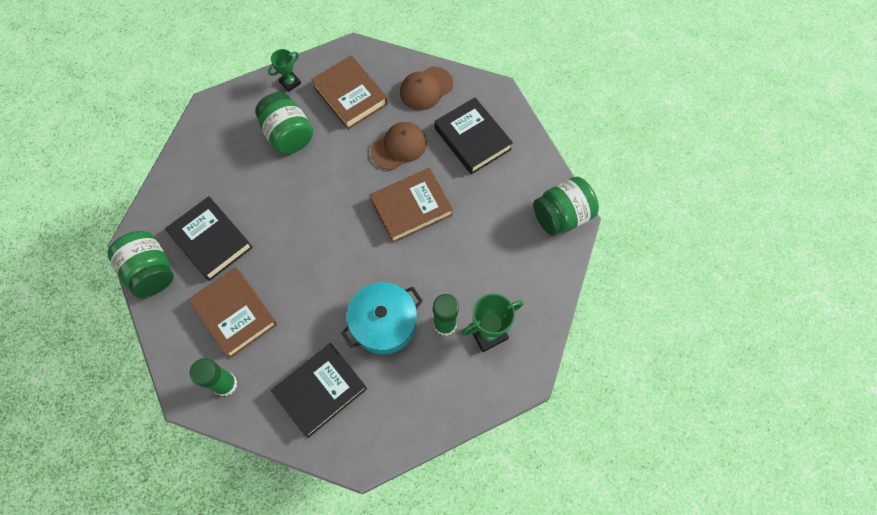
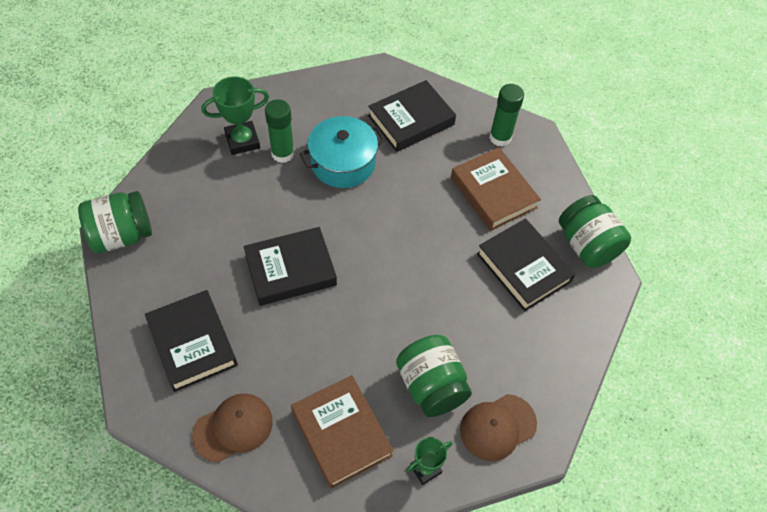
camera: 175 degrees left, 10 degrees down
brown book [370,168,453,243] -> black book [243,227,337,306]
brown cap [371,122,427,170] -> brown cap moved to [460,394,537,461]

